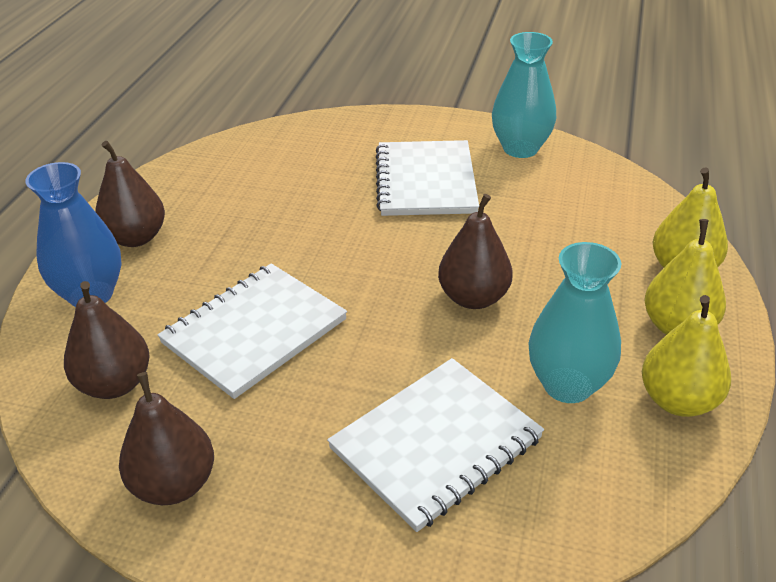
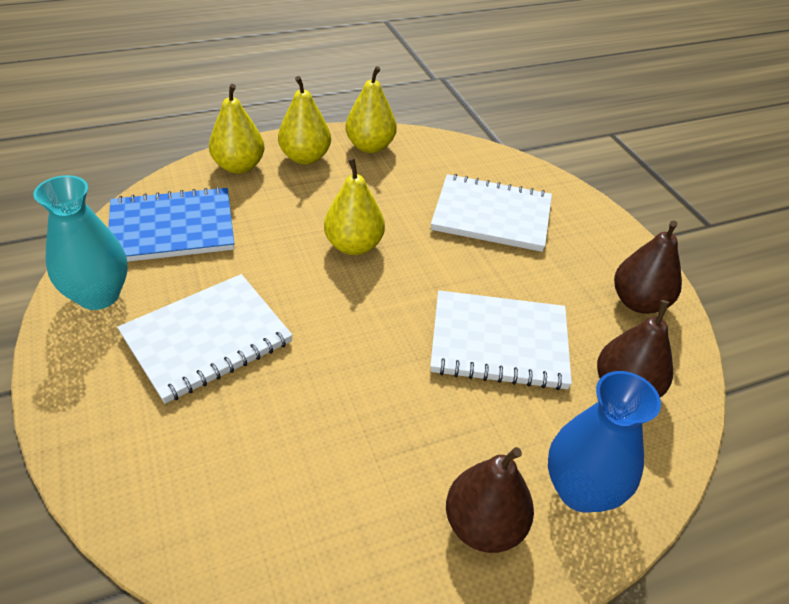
camera: 130 degrees left, 5 degrees up
brown pear [438,194,513,309] -> yellow pear [324,158,385,255]
turquoise vase [528,242,621,403] -> none
none -> blue notebook [108,187,234,262]

